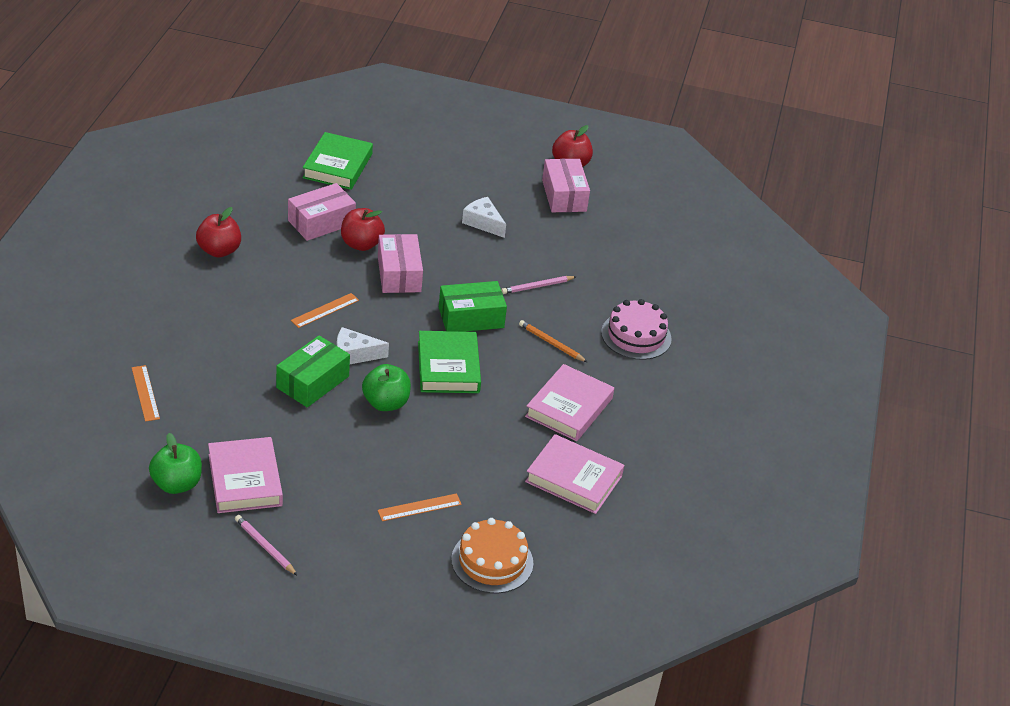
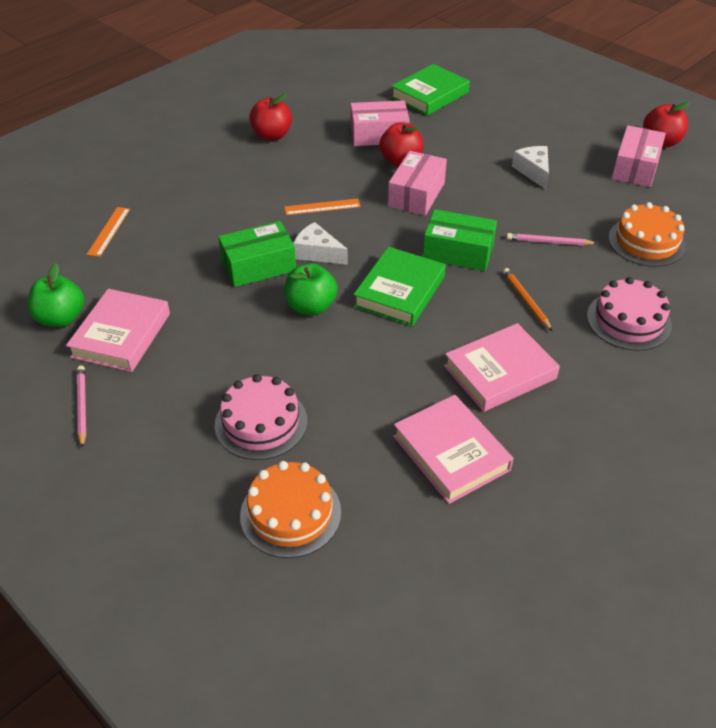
camera: 35 degrees right, 5 degrees up
orange ruler [378,493,462,521] -> pink cake [215,374,307,460]
none -> orange cake [608,202,686,267]

